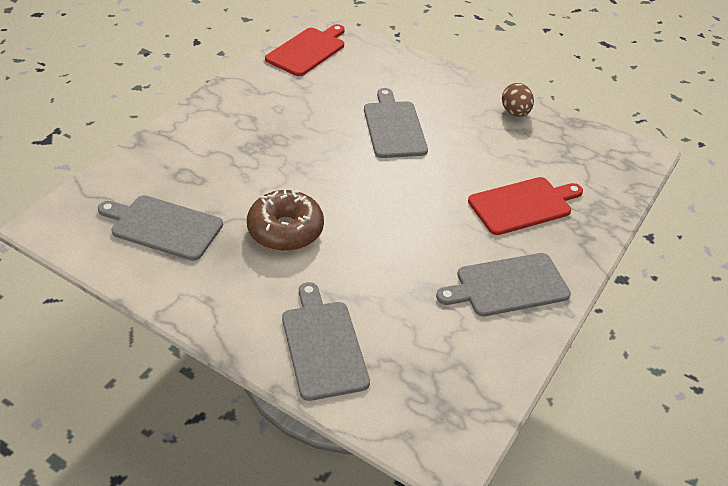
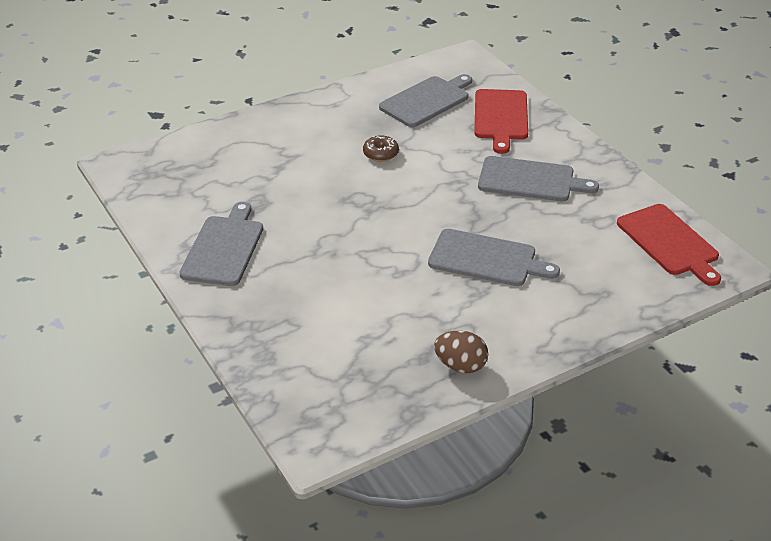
camera: 120 degrees right, 5 degrees down
brown donut [247,189,324,251] -> brown donut [363,135,399,162], size x0.52
grey cutting board [282,282,370,401] -> grey cutting board moved to [478,156,599,201]
red cutting board [468,177,583,235] -> red cutting board moved to [474,89,528,154]

